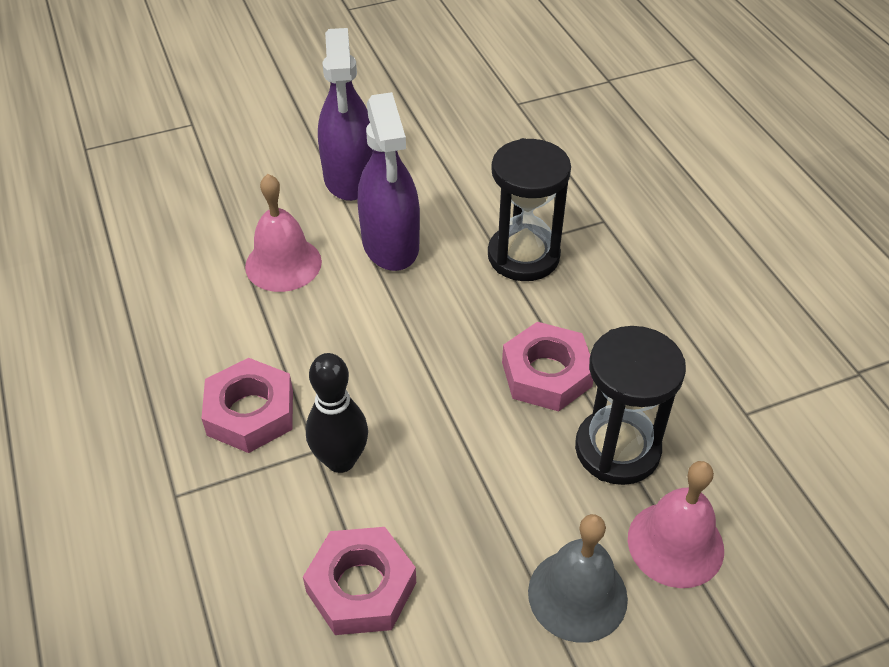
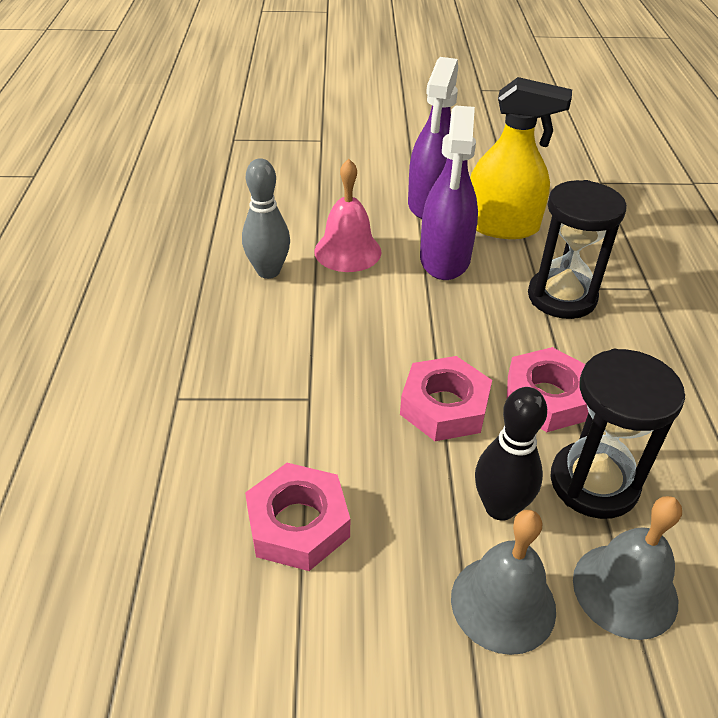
camera: 20 degrees right, 5 degrees down
pink nut [201,358,293,453] -> pink nut moved to [400,356,492,441]
black bowling pin [306,353,368,473] -> black bowling pin moved to [475,387,547,521]
pink bell [628,461,724,588] -> grey bell [573,496,682,640]
none -> grey bowling pin [242,158,290,279]
none -> yellow spray bottle [470,77,572,239]

